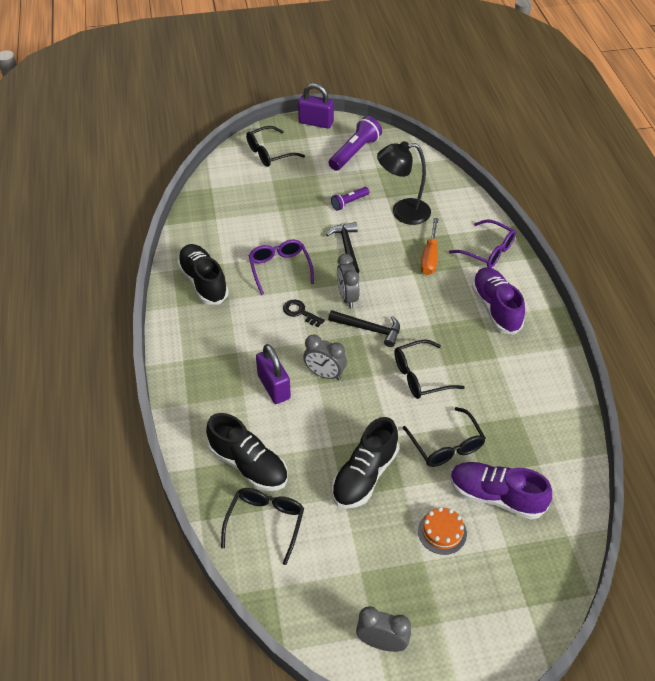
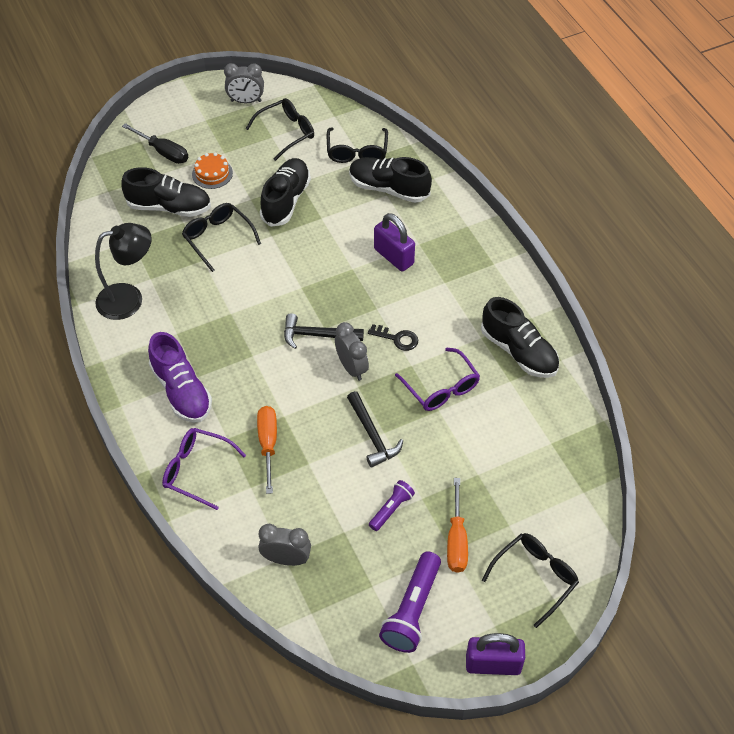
camera: 165 degrees right, 5 degrees up
grey clock [303,334,347,380] -> grey clock moved to [259,524,311,566]
black lamp [377,141,431,225] -> black lamp moved to [95,223,152,320]
black glasses [394,340,465,399] -> black glasses moved to [245,98,314,161]
purple shoe [450,462,552,519] -> black shoe [121,167,211,217]
none -> black screwdriver [122,123,189,164]
none -> orange screwdriver [447,478,468,573]

